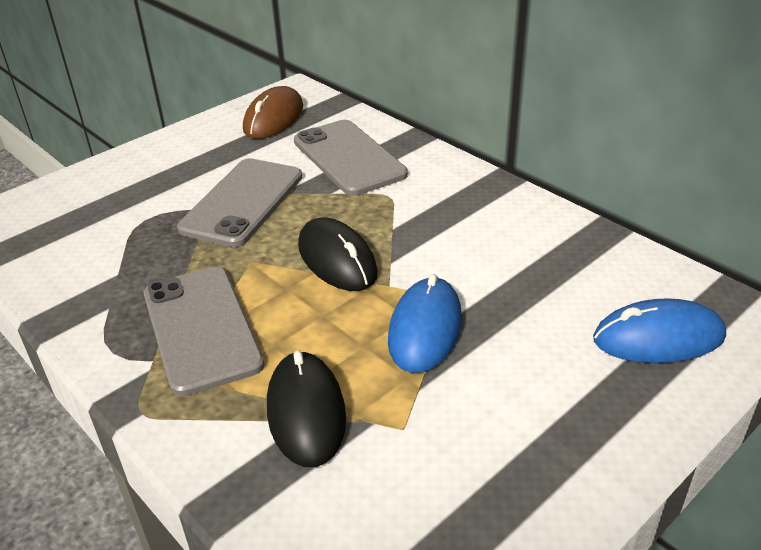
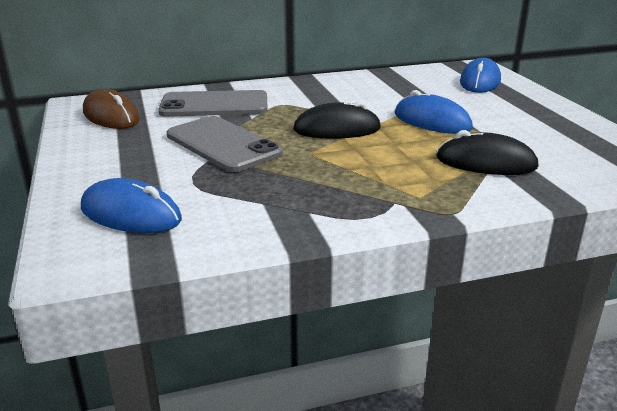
camera: 65 degrees left, 10 degrees down
grey phone [143,267,265,396] -> none
none -> blue mouse [81,178,182,233]

